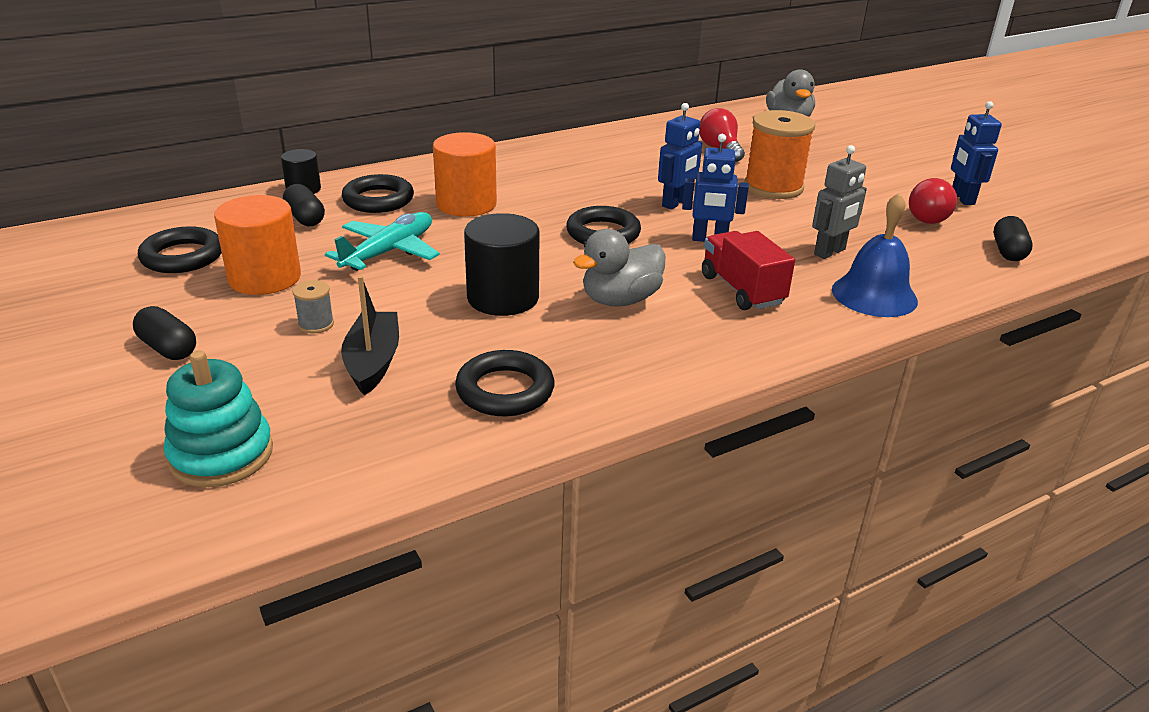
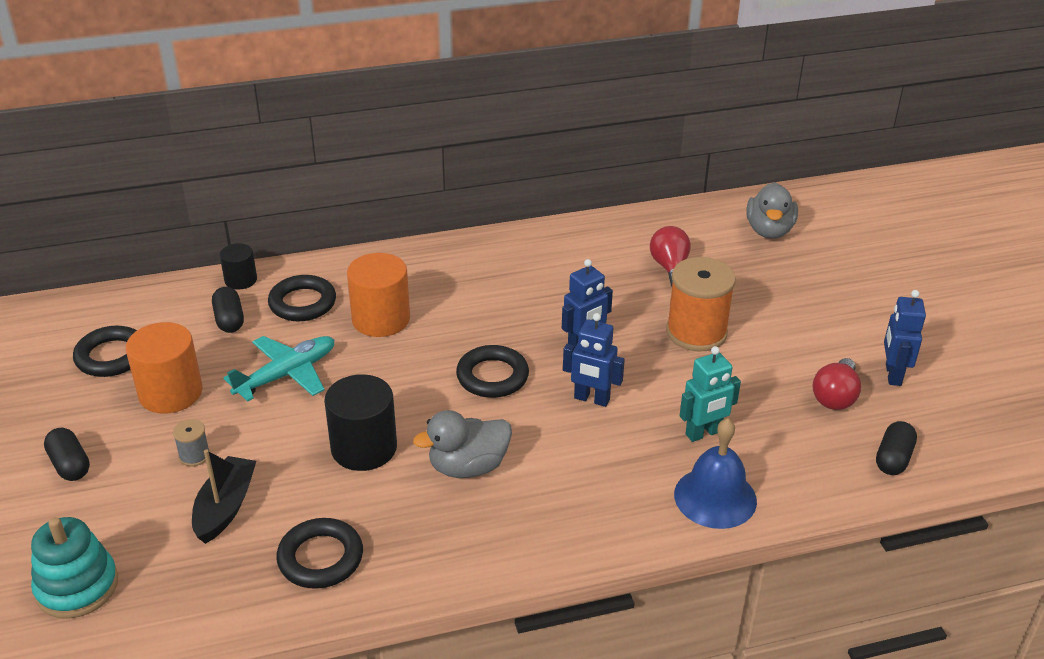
camera: 15 degrees right, 5 degrees up
red truck [702,231,795,310] -> none
grey robot [812,145,867,259] -> turquoise robot [680,346,741,442]

